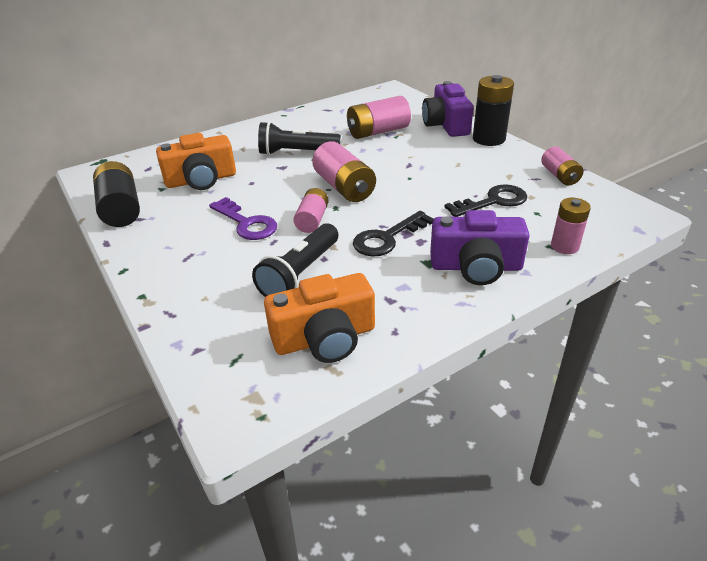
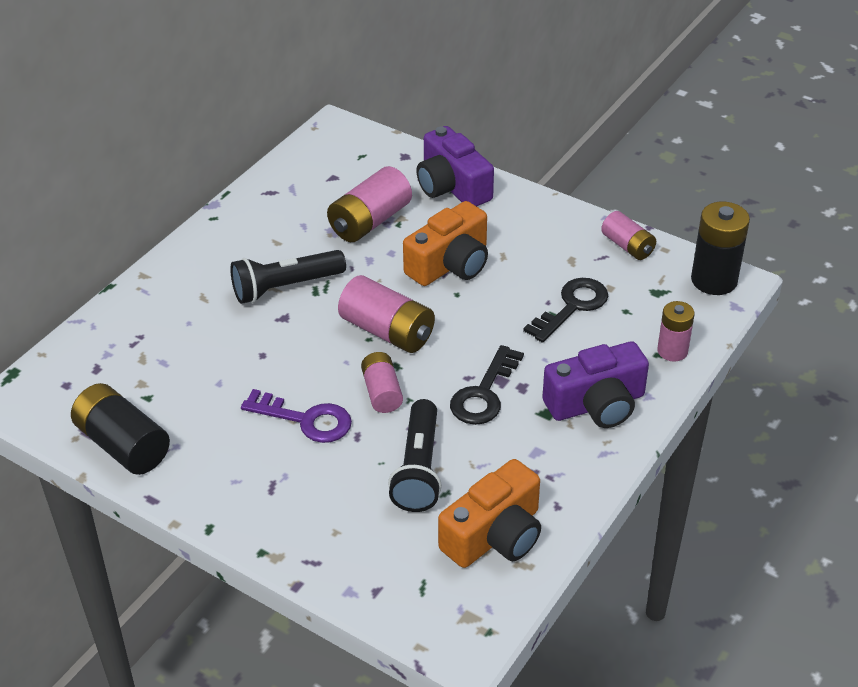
camera: 25 degrees left, 5 degrees up
orange camera [156,133,236,190] -> orange camera moved to [403,201,488,286]
black battery [473,75,514,146] -> black battery moved to [691,202,750,295]

